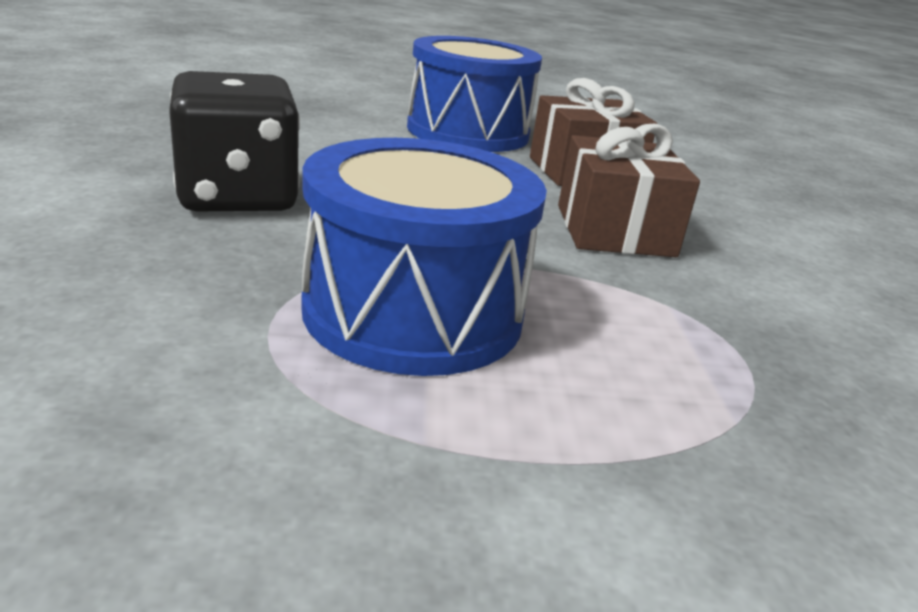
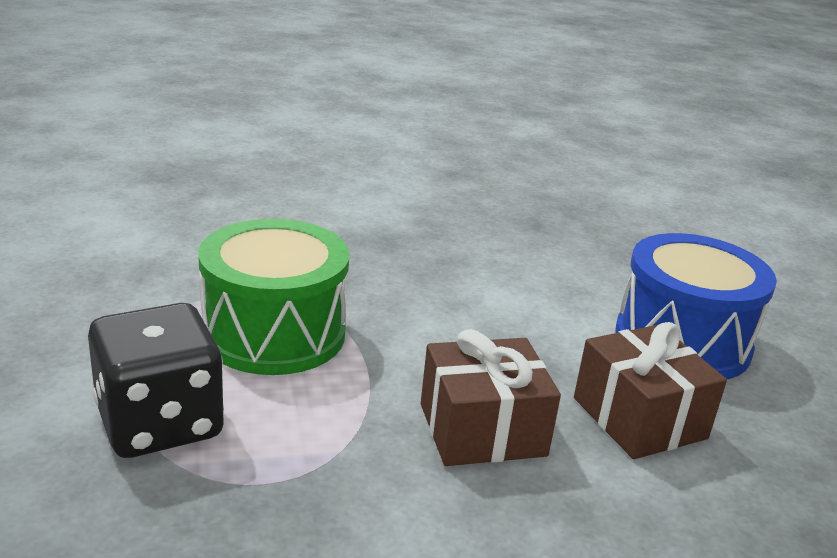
camera: 80 degrees right, 0 degrees up
black dice [169,71,300,211] -> black dice moved to [88,303,224,458]
blue drum [302,138,547,376] -> green drum [198,219,349,375]

